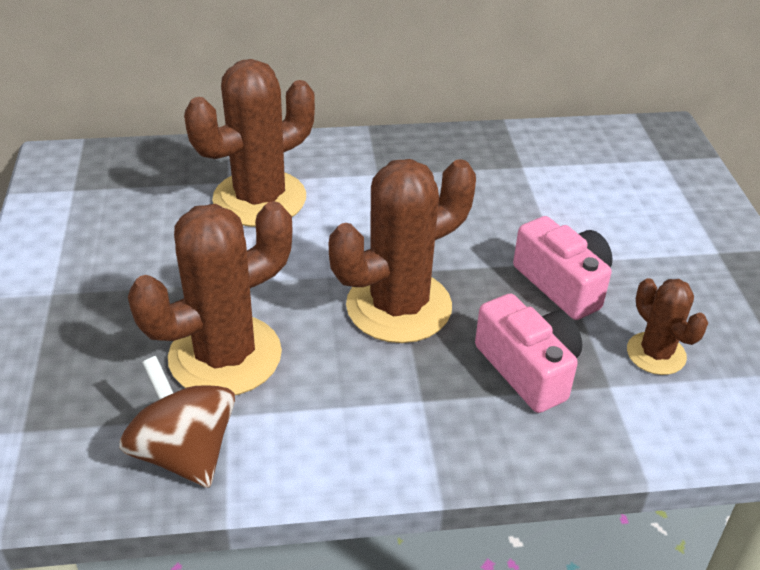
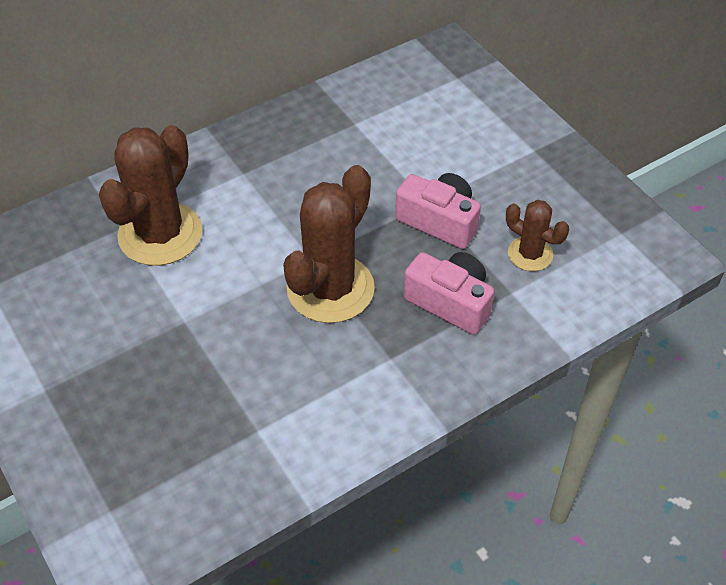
camera: 25 degrees left, 10 degrees up
brown spinning top [119,356,235,488] -> none
brown cactus [128,201,293,395] -> none

